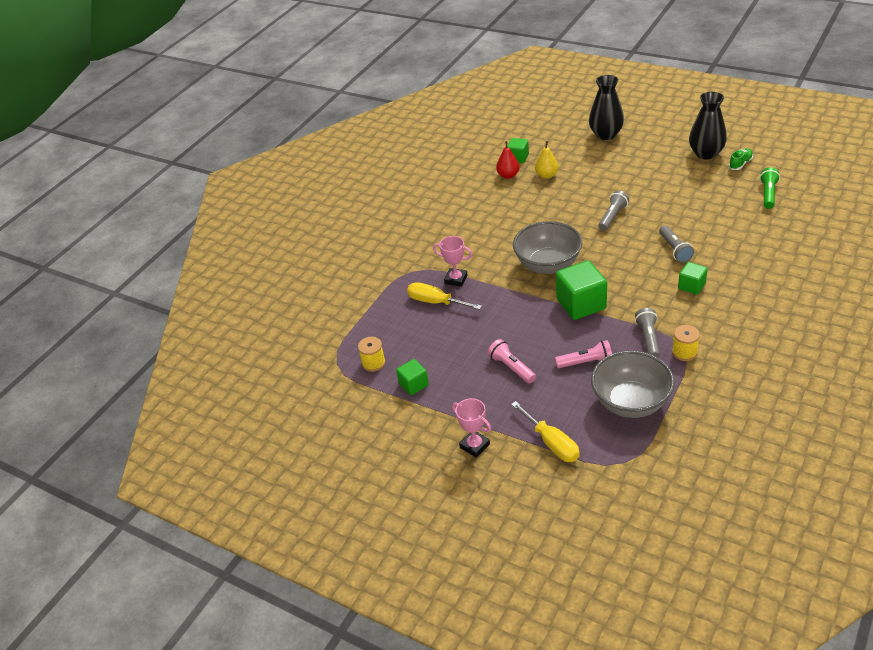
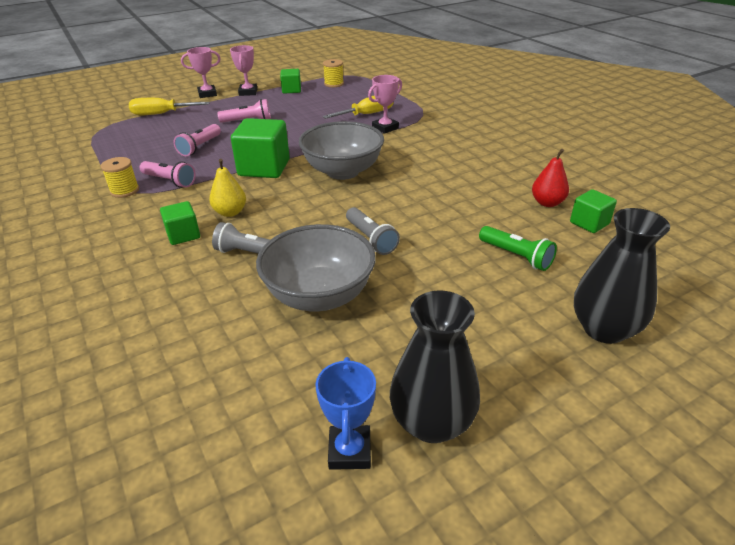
camera: 115 degrees right, 5 degrees down
yellow pear [535,141,559,179] -> yellow pear moved to [209,159,246,217]
grey bowl [591,351,674,418] -> grey bowl moved to [256,224,376,311]
grey flashlight [635,308,660,358] -> pink flashlight [140,161,196,188]
green shoe [729,148,753,170] -> blue trophy [316,357,376,470]
green flashlight [760,167,780,209] -> green flashlight moved to [479,226,557,271]
none -> pink trophy [230,45,257,96]

